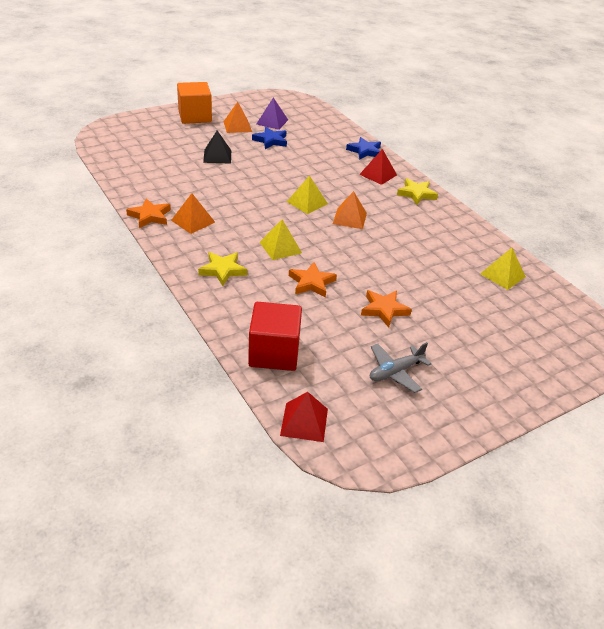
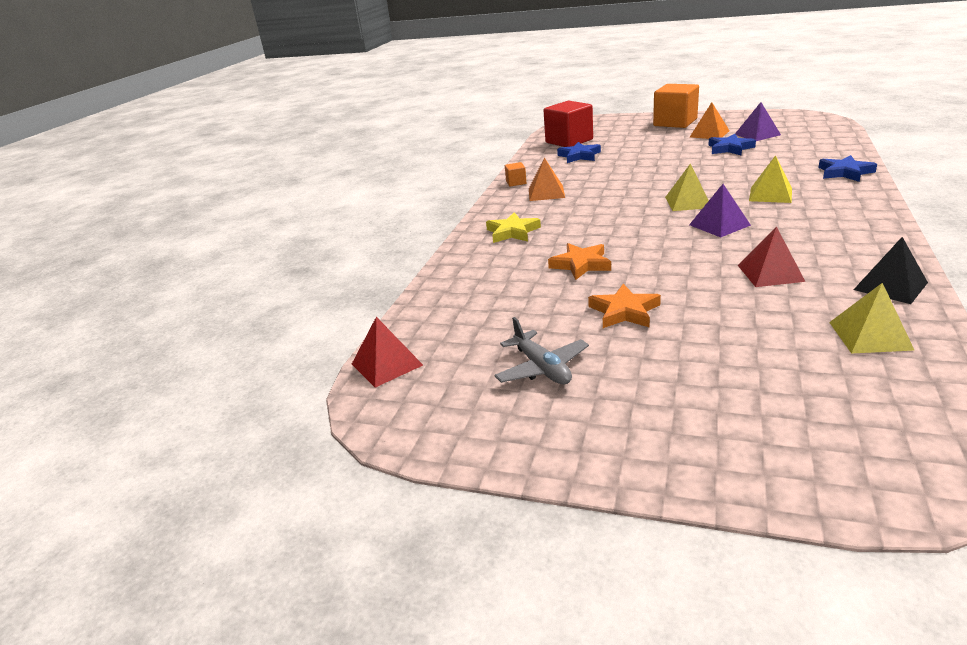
camera: 55 degrees right, 10 degrees down
orange star [126,199,171,228] -> orange cube [505,162,526,187]
black pyramid [203,131,231,164] -> black pyramid moved to [853,237,928,304]
red cube [248,302,302,371] -> red cube moved to [544,101,593,147]
yellow pyramid [260,219,302,260] -> yellow pyramid moved to [749,155,792,203]
orange pyramid [333,191,367,229] -> purple pyramid [689,184,751,237]
red pyramid [359,149,397,185] -> red pyramid moved to [738,226,806,287]
grey plane [370,342,432,393] -> grey plane turned 135 degrees counterclockwise [494,317,589,384]
yellow star [397,179,438,205] -> none
none -> blue star [557,142,601,163]

